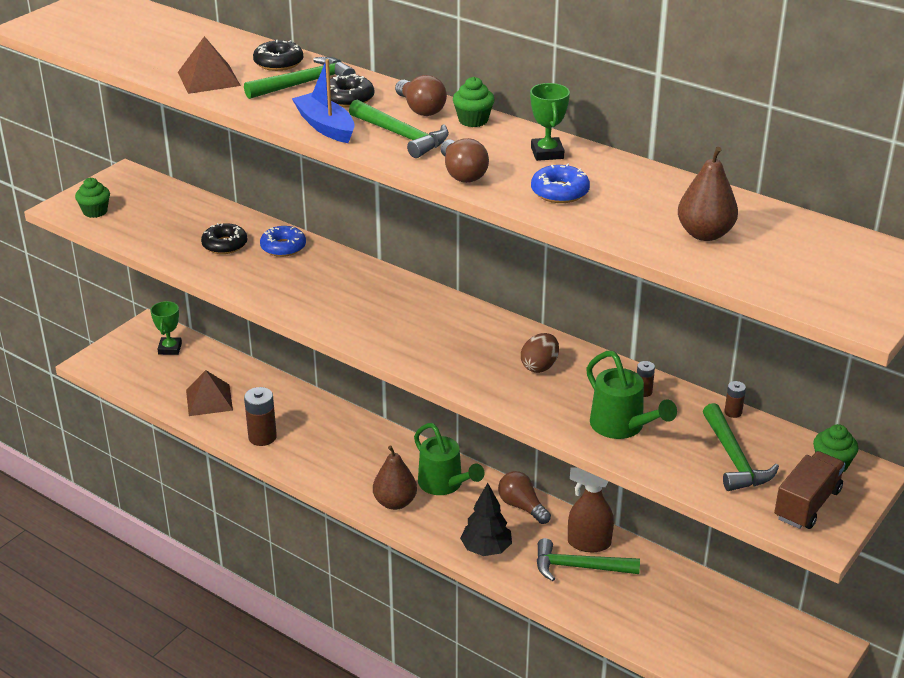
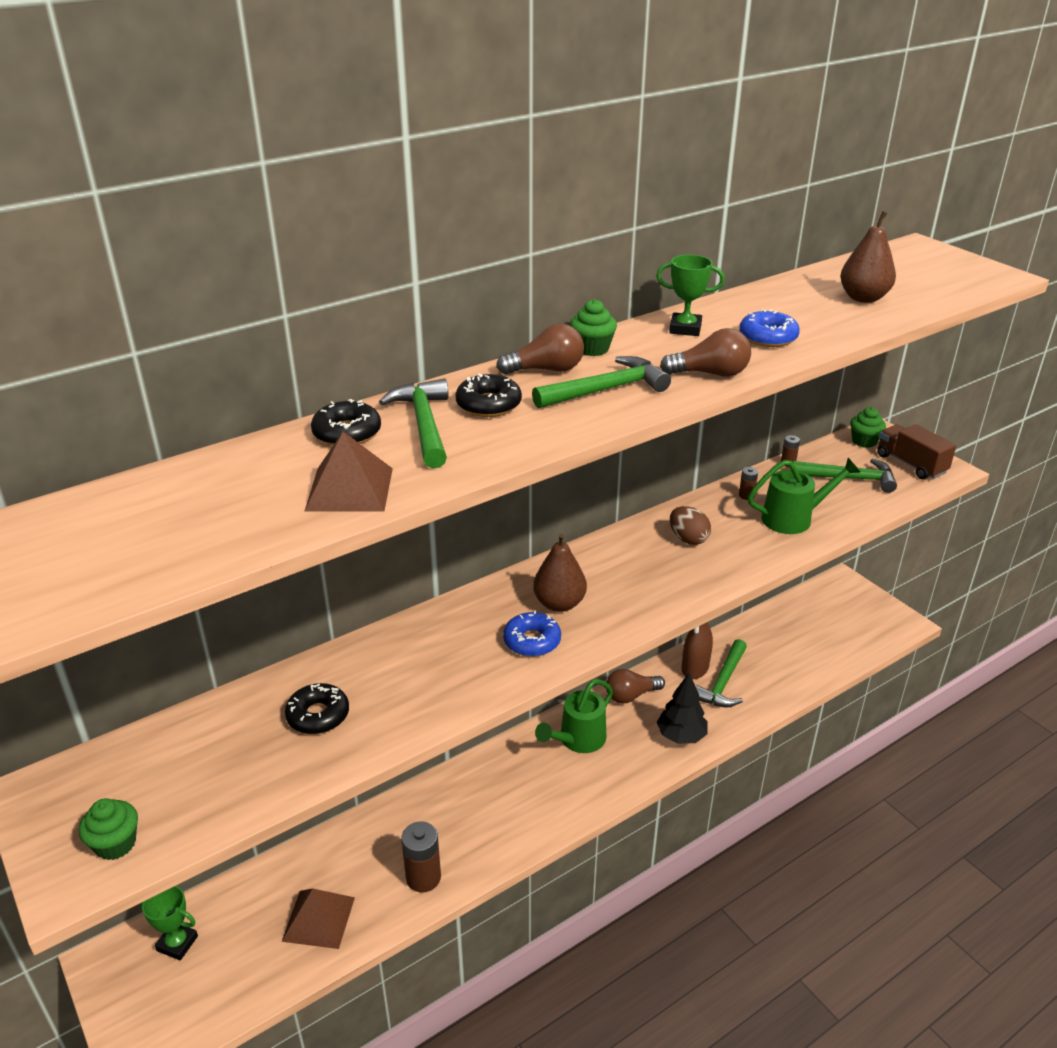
camera: 70 degrees left, 0 degrees up
blue donut [260,226,306,257] -> blue donut moved to [503,611,561,657]
blue boat [292,59,355,143] -> none
brown pear [373,446,417,510] -> brown pear moved to [533,533,587,612]
green watering can [414,423,485,495] -> green watering can turned 150 degrees clockwise [535,679,613,753]

